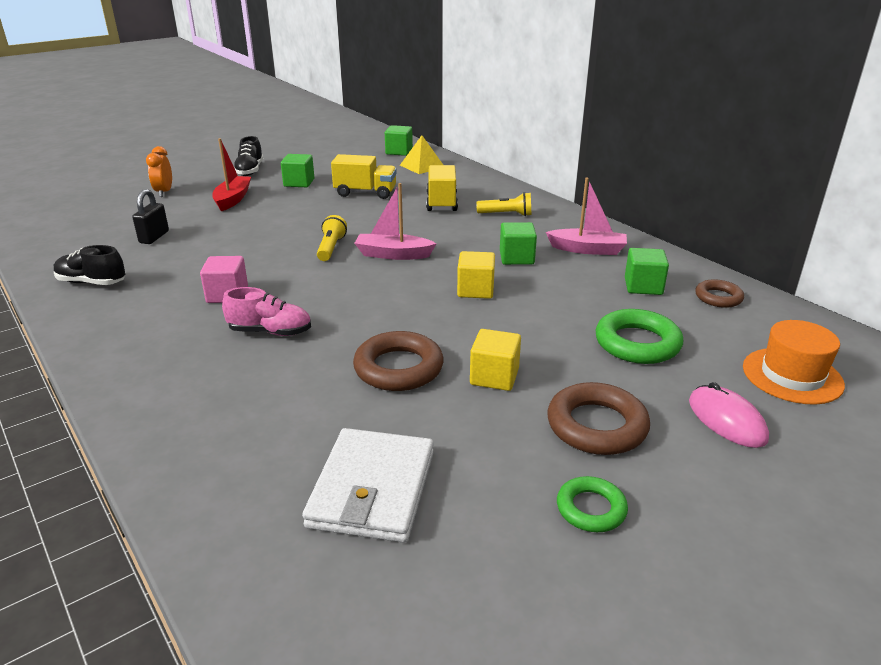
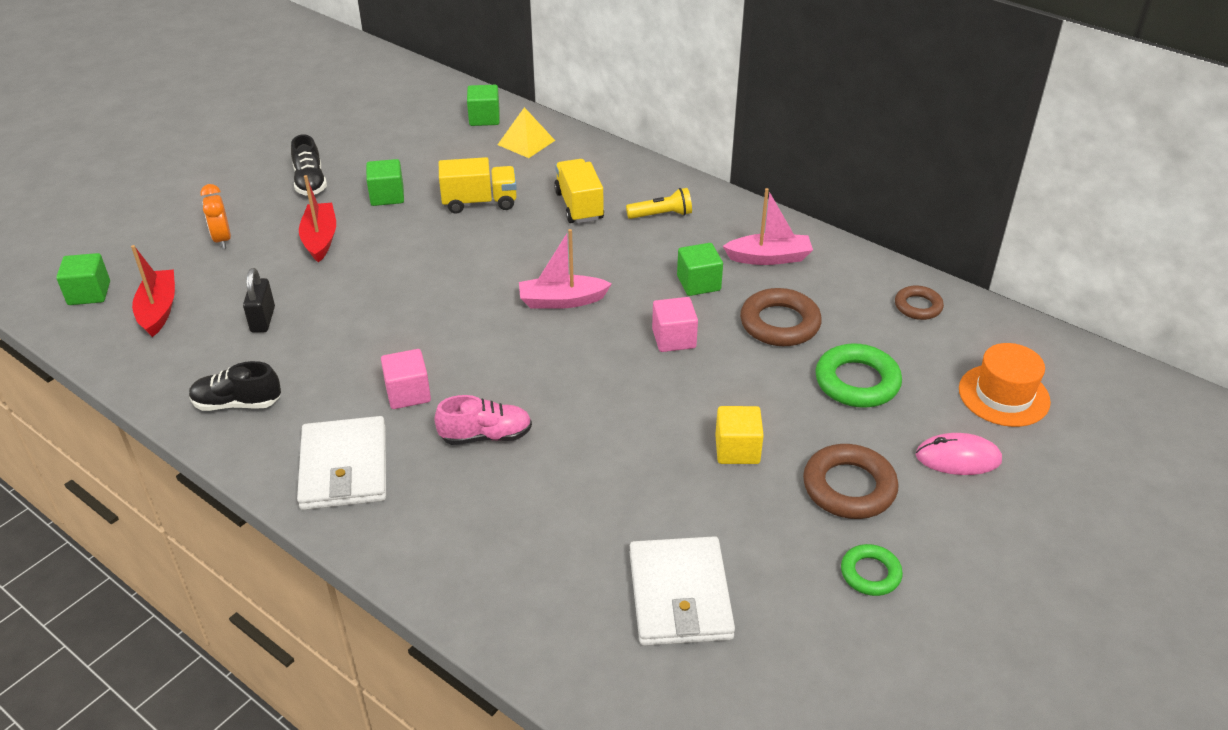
camera: 15 degrees left, 10 degrees up
yellow flashlight [317,215,347,261] -> none
brown ring [353,331,444,391] -> brown ring moved to [740,288,822,346]
yellow cube [457,251,495,299] -> pink cube [652,297,698,352]
green cube [625,248,669,295] -> green cube moved to [56,253,110,305]
pink mouse [689,382,769,448] -> pink mouse turned 45 degrees counterclockwise [916,433,1002,475]
none -> red boat [131,245,175,337]
none -> white wallet [297,416,386,510]

